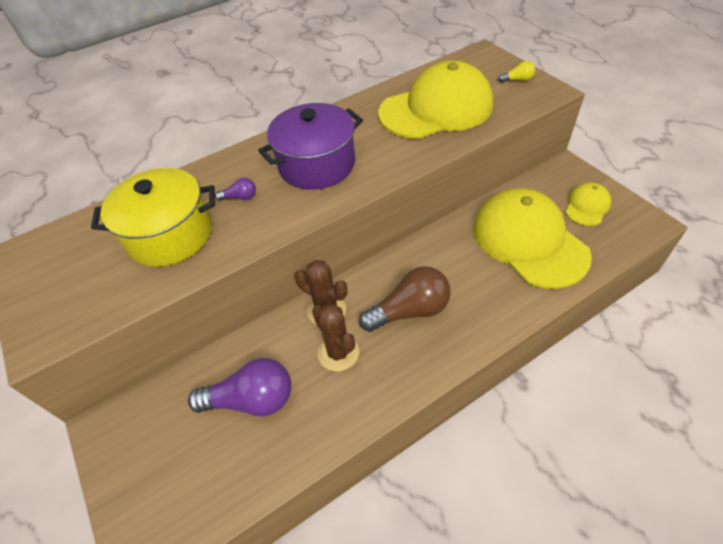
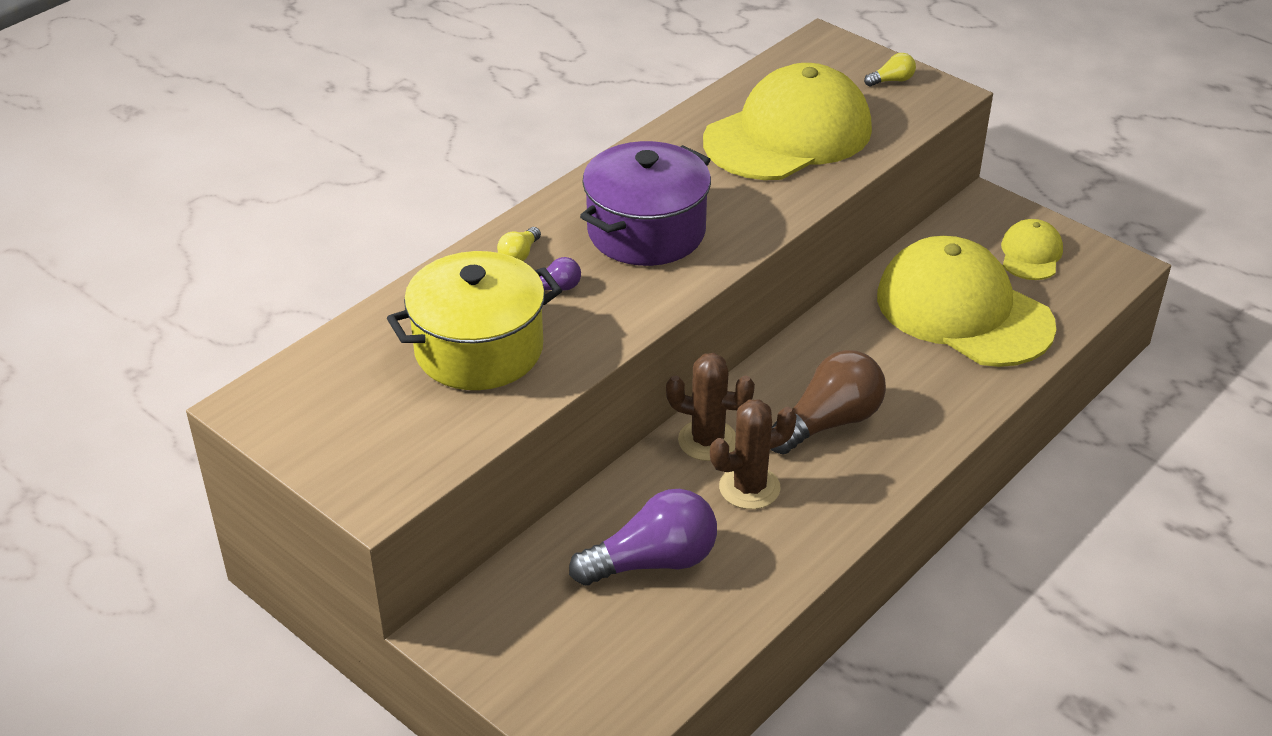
camera: 20 degrees left, 10 degrees down
brown cactus [312,304,359,371] -> brown cactus turned 60 degrees counterclockwise [710,399,797,509]
none -> yellow light bulb [497,227,541,261]

